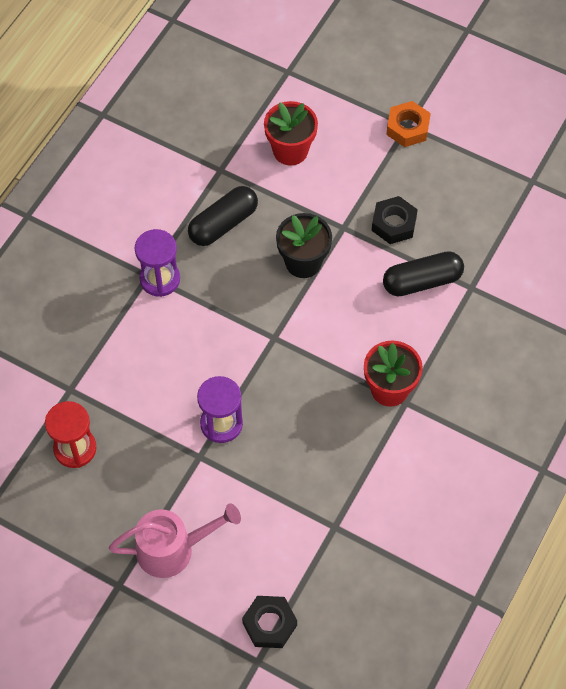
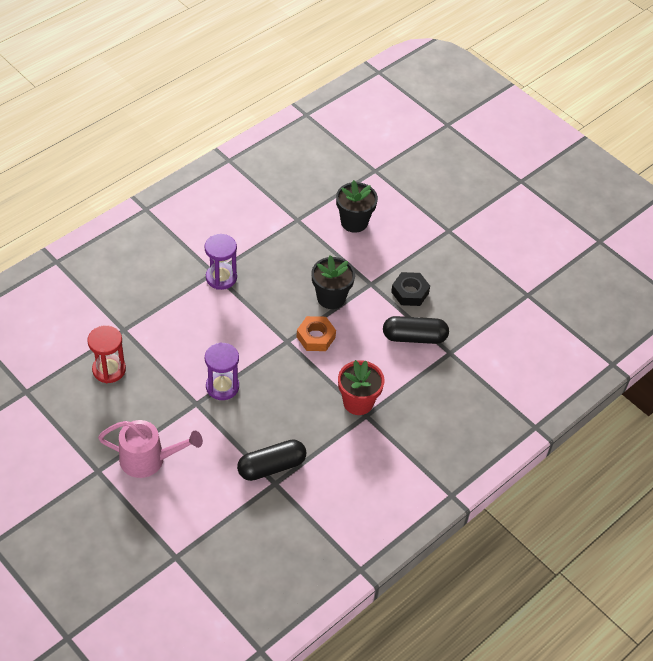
camera: 15 degrees right, 10 degrees down
black capsule [188,186,258,246] -> black capsule moved to [237,439,306,481]
black nut [242,596,297,648] -> none
red flower pot [264,101,318,166] -> black flower pot [336,180,378,233]
orange nut [386,101,431,147] -> orange nut moved to [297,316,336,351]

